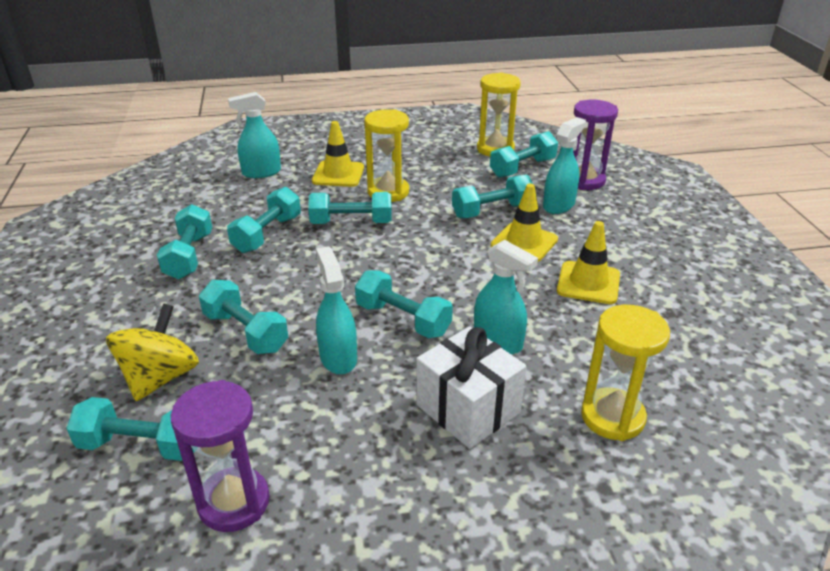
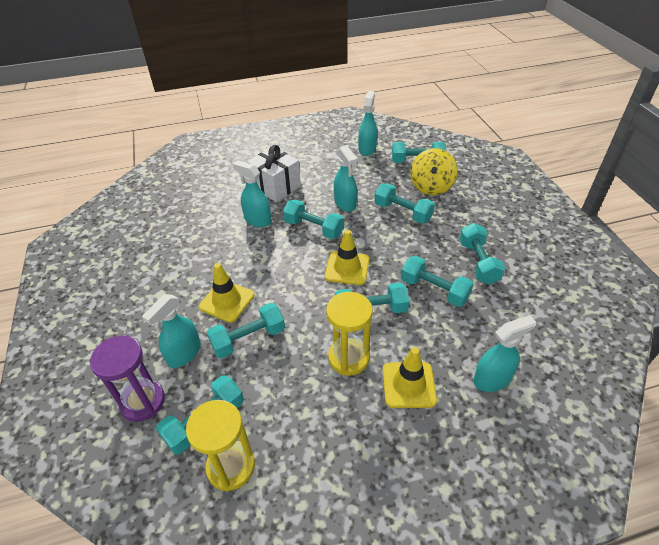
camera: 175 degrees right, 10 degrees up
purple hourglass [171,380,270,532] -> turquoise spray bottle [358,91,377,156]
turquoise dumbbell [227,187,301,253] -> turquoise dumbbell turned 75 degrees counterclockwise [401,256,474,307]
yellow traffic cone [557,221,620,304] -> yellow traffic cone moved to [325,230,370,285]
yellow hourglass [581,305,670,441] -> none

